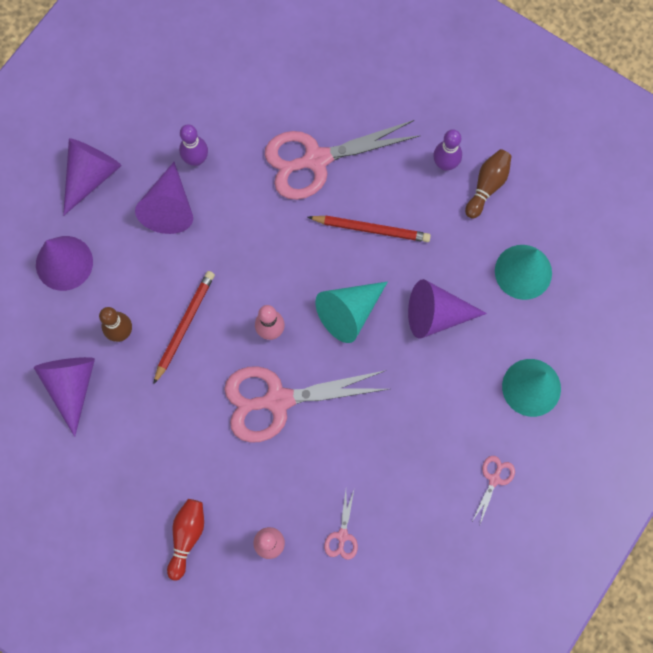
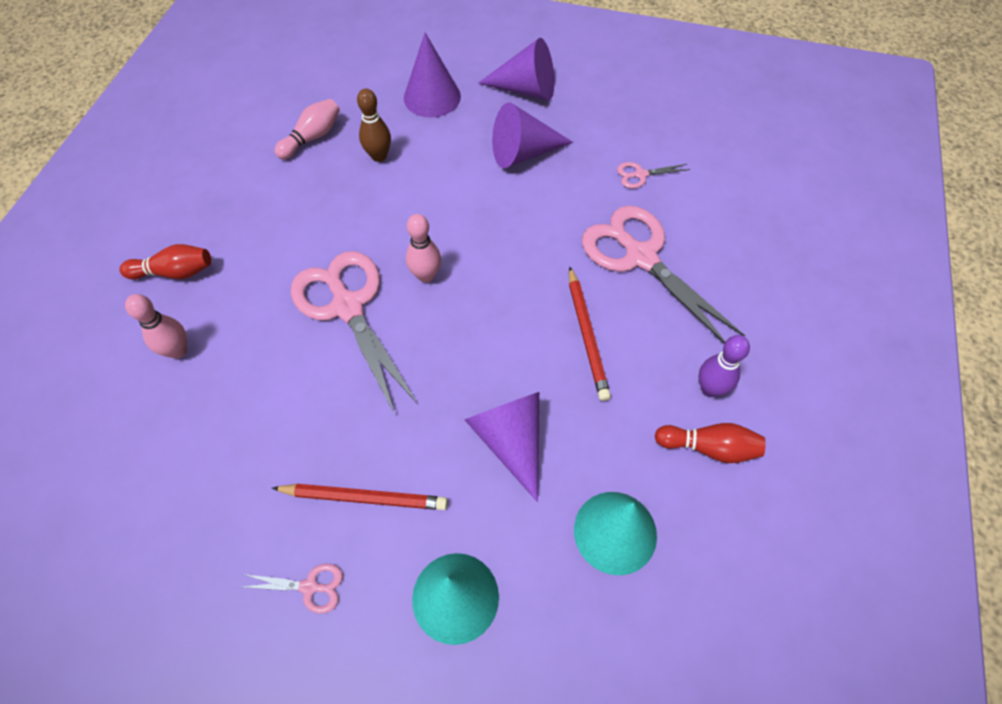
camera: 70 degrees right, 15 degrees down
purple cone [34,357,95,437] -> pink bowling pin [274,99,340,159]
red pencil [153,271,215,384] -> red pencil moved to [272,484,448,510]
purple bowling pin [179,124,208,166] -> none
turquoise cone [315,281,388,343] -> none
pink scissors [324,491,358,560] -> pink scissors moved to [617,162,690,188]
brown bowling pin [465,149,511,219] -> red bowling pin [655,423,766,463]

